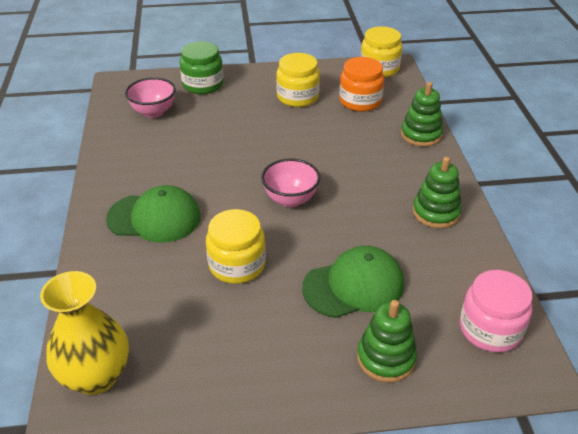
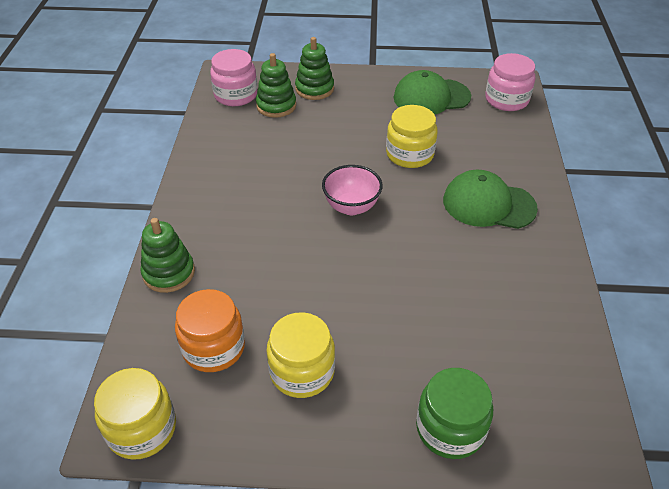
camera: 170 degrees left, 5 degrees up
yellow vase [40,271,129,395] -> pink jar [485,53,535,111]
pink bowl [125,77,176,118] -> none
green cap [302,246,404,318] -> green cap moved to [394,70,471,114]
green stacking toy [413,157,462,228] -> green stacking toy moved to [256,53,296,118]

